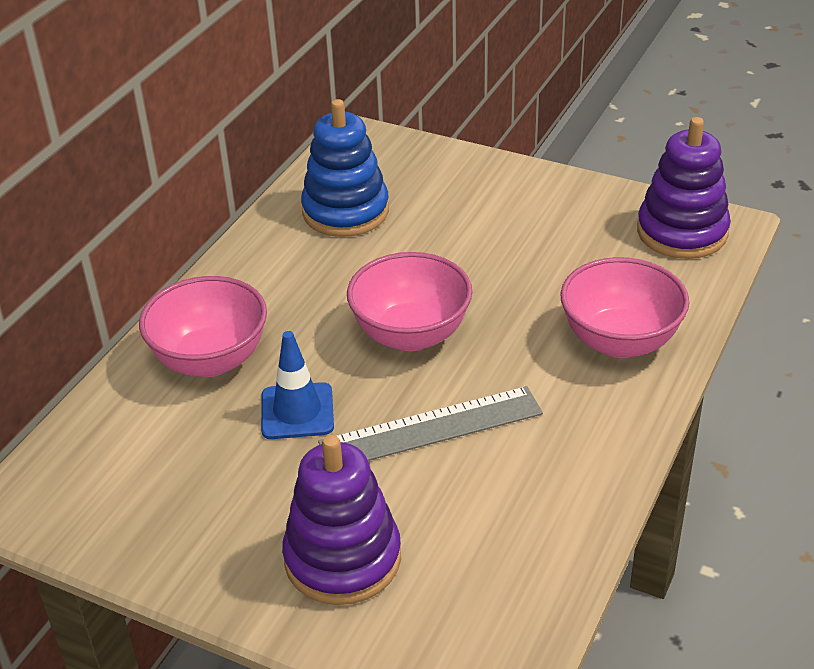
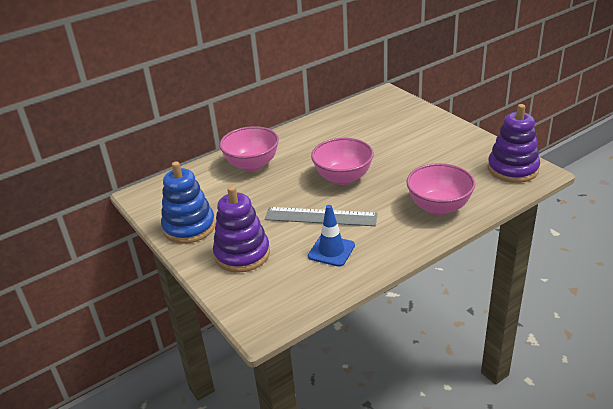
camera: 30 degrees right, 5 degrees down
blue traffic cone [261,331,334,439] -> blue traffic cone moved to [308,205,355,267]
blue stacking toy [301,99,389,237] -> blue stacking toy moved to [161,161,216,244]

